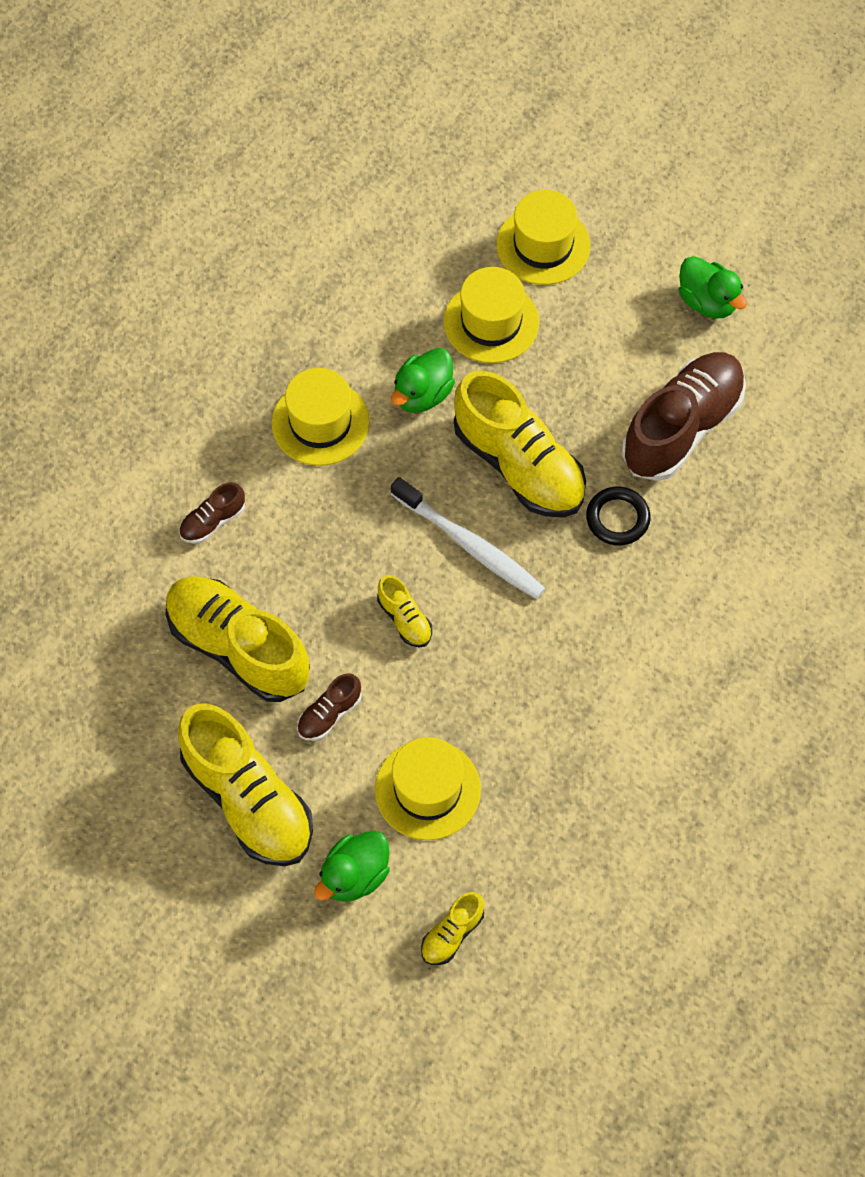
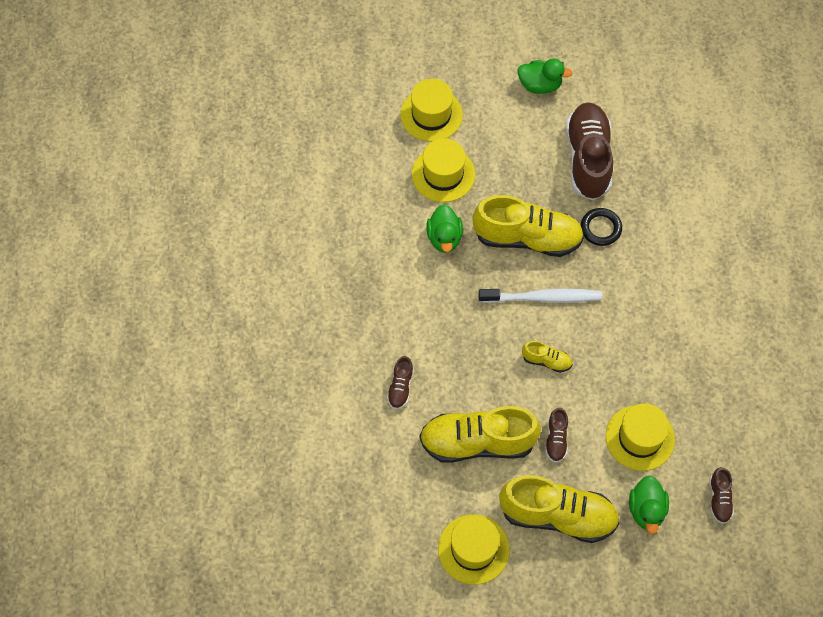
camera: 40 degrees left, 0 degrees up
yellow hat [272,368,370,466] -> yellow hat moved to [438,515,510,585]
yellow shoe [421,892,484,965] -> brown shoe [710,467,734,524]

